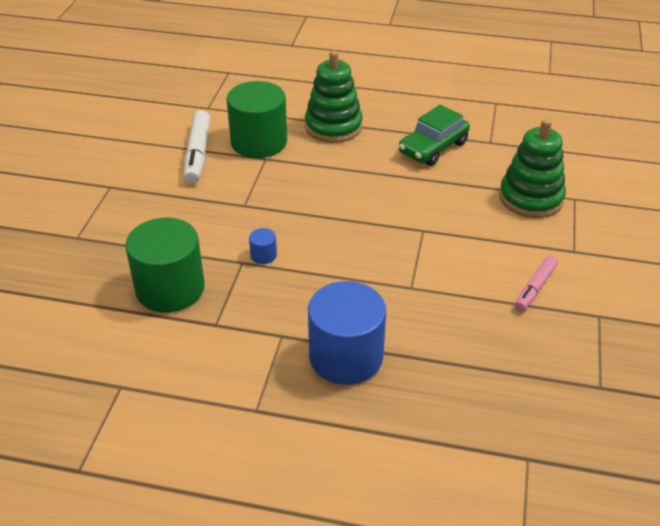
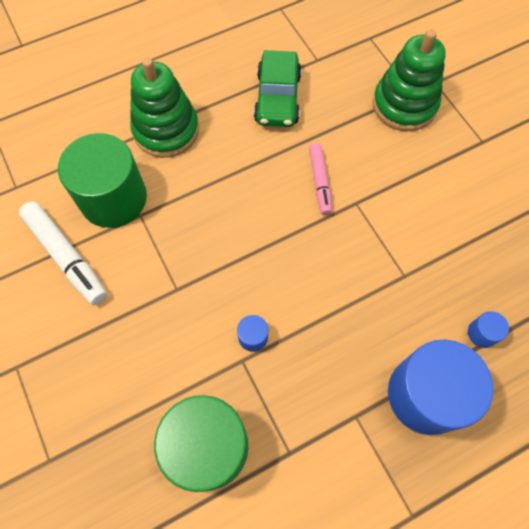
camera: 40 degrees left, 25 degrees up
pink marker [515,256,558,311] -> pink marker moved to [309,143,332,215]
none -> blue cylinder [468,311,509,348]

